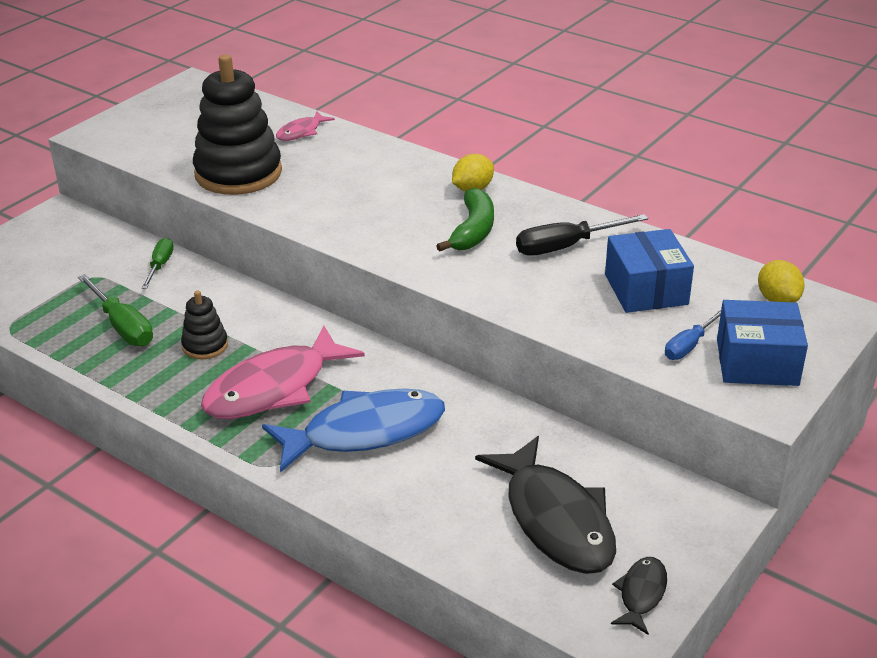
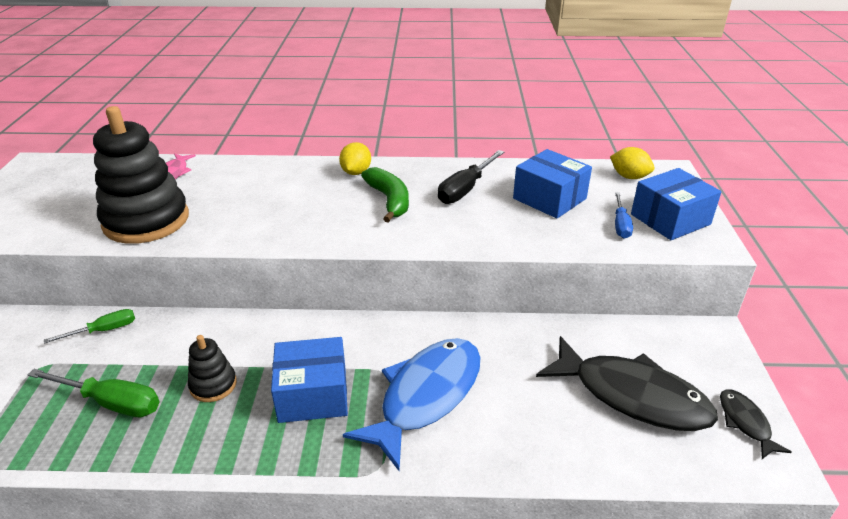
camera: 35 degrees left, 0 degrees up
green screwdriver [142,238,174,289] -> green screwdriver turned 90 degrees clockwise [44,309,135,344]
pink fish [201,325,365,419] -> blue box [271,337,348,423]

